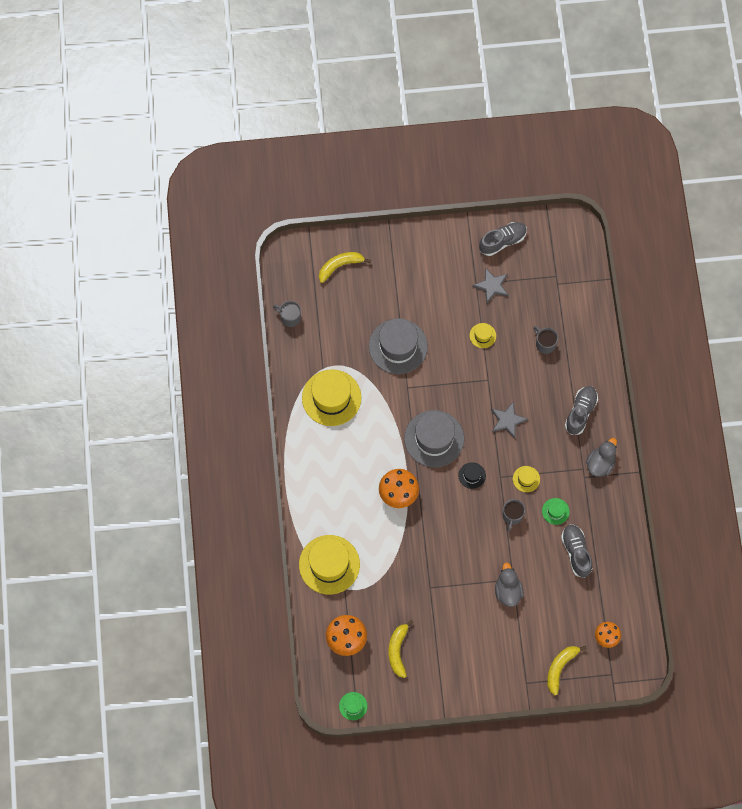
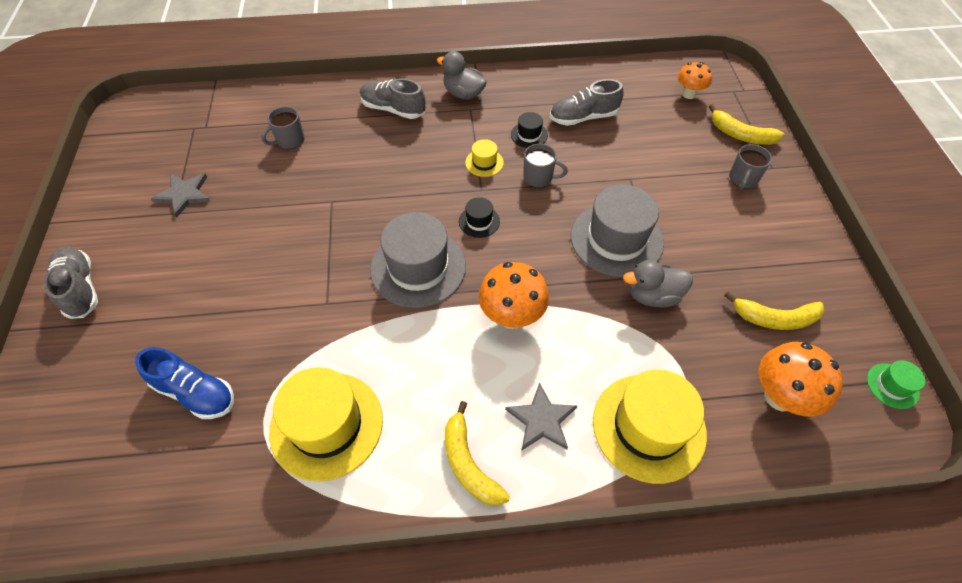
camera: 90 degrees left, 15 degrees down
grey mug [273,301,301,327] -> grey mug moved to [729,144,772,190]
yellow banana [319,252,371,283] -> yellow banana moved to [445,401,510,506]
grey hat [369,318,428,374] -> grey hat moved to [571,185,664,277]
yellow hat [470,323,496,348] -> none
grey shoe [479,222,527,256] -> grey shoe moved to [44,246,98,319]
grey star [491,401,528,439] -> grey star moved to [505,382,577,451]
grey duck [495,563,524,607] -> grey duck moved to [623,260,693,308]
green hat [542,498,570,525] -> black hat [511,112,548,148]
none -> blue shoe [135,347,234,419]

